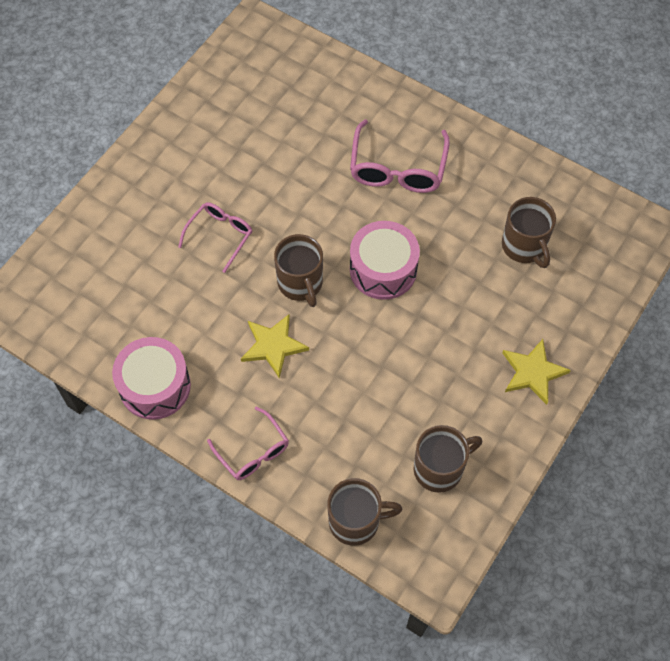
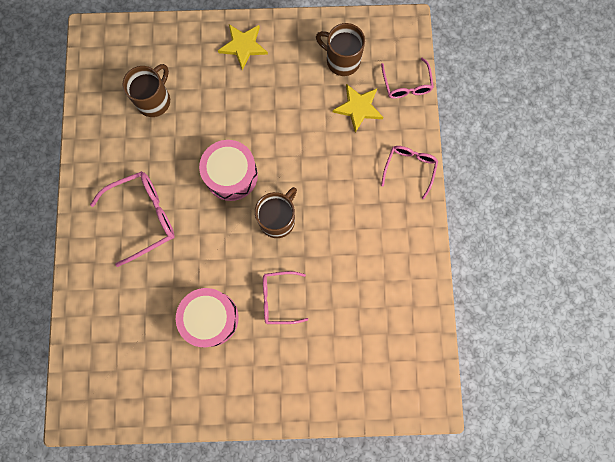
camera: 125 degrees left, 15 degrees up
pink drum [112,337,191,420] -> pink drum moved to [176,288,239,347]
yellow star [241,314,309,379] -> yellow star moved to [333,84,383,133]
brown mug [327,478,403,546] -> pink glasses [381,57,434,99]

